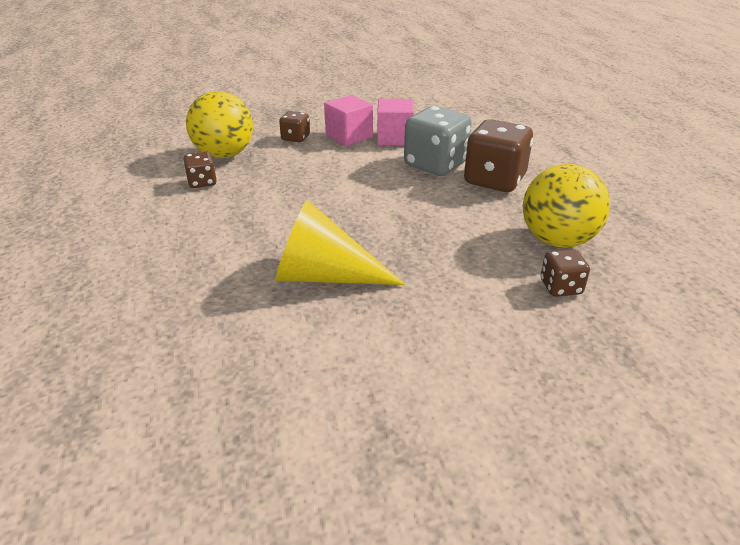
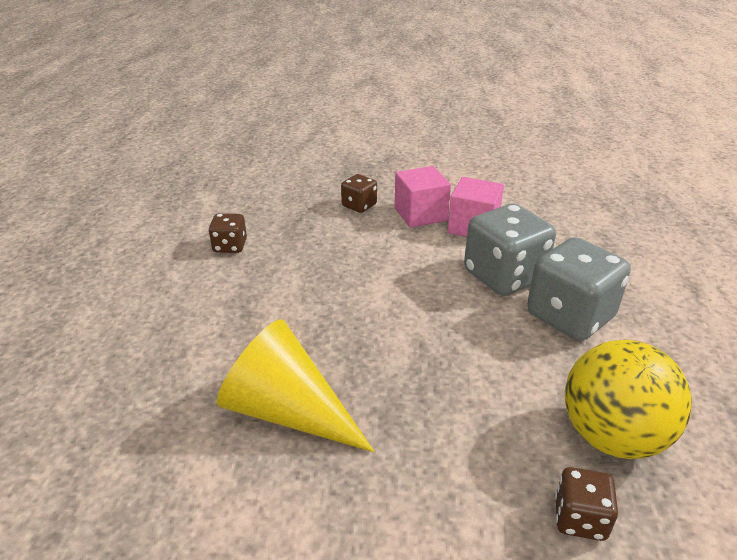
camera: 20 degrees right, 0 degrees up
yellow ball [186,91,253,158] -> none
brown dice [464,119,533,192] -> grey dice [527,237,631,341]

